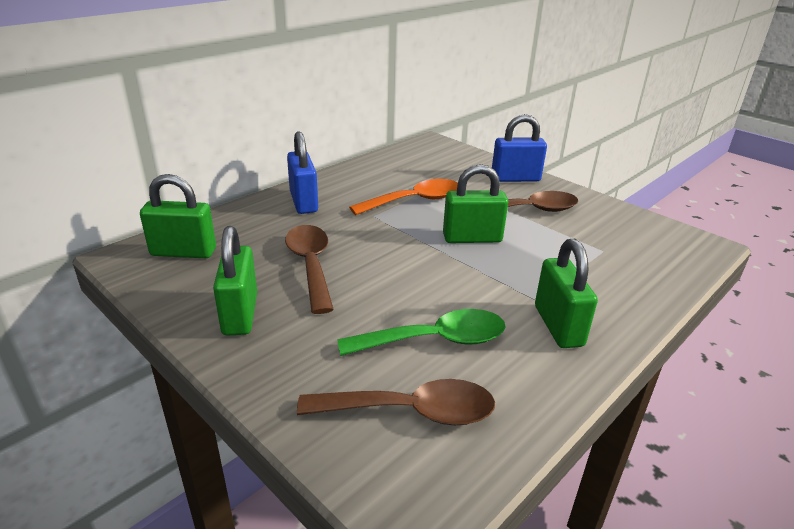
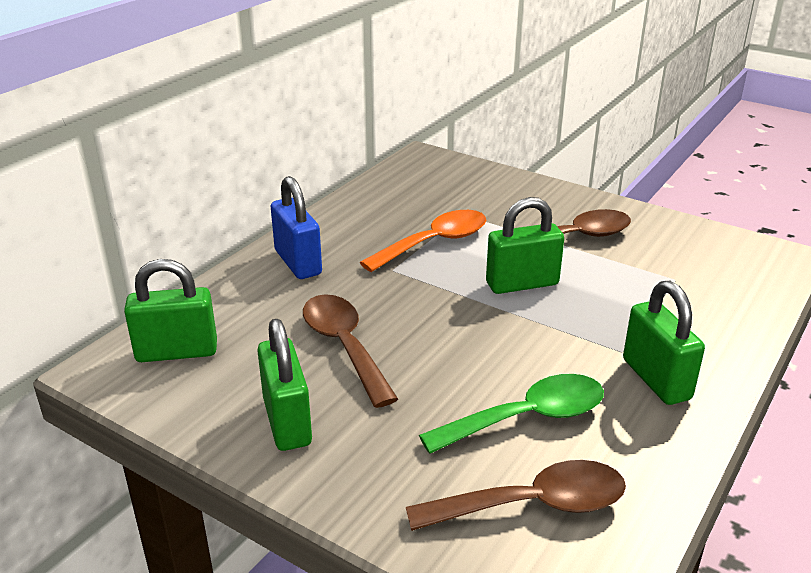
camera: 10 degrees left, 0 degrees up
blue padlock [492,114,547,182] -> none

